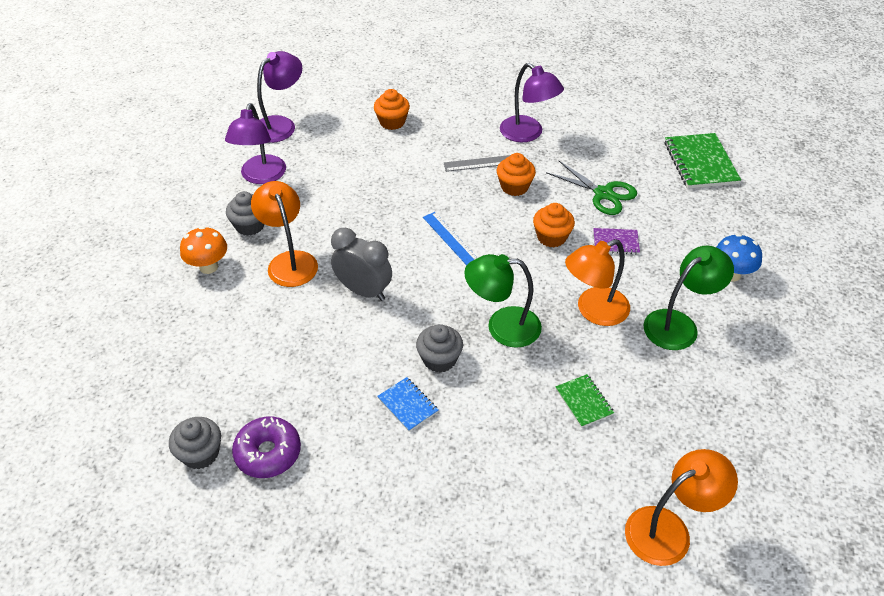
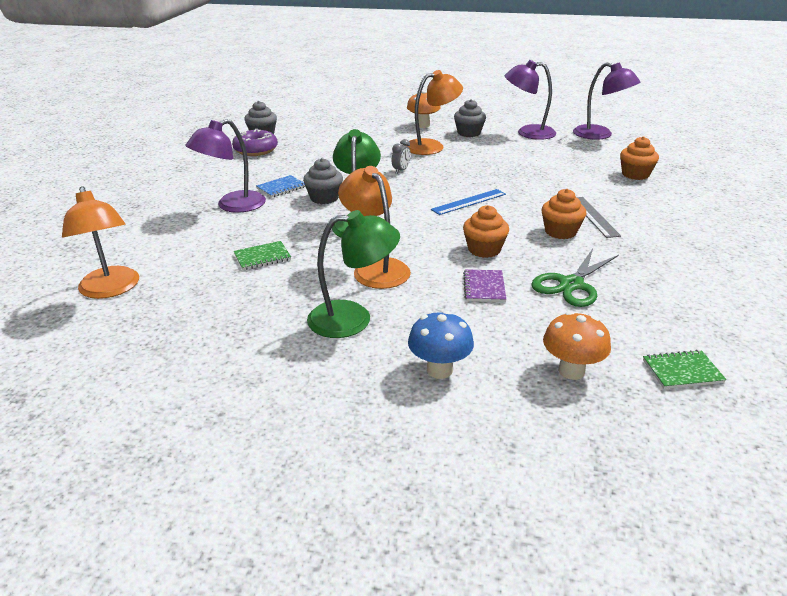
camera: 90 degrees right, 15 degrees down
grey clock [331,228,392,301] -> grey clock [392,139,411,174], size x0.49
purple lamp [500,63,564,142] -> purple lamp moved to [185,119,266,213]
green lamp [643,246,734,350] -> green lamp turned 60 degrees counterclockwise [307,210,400,338]
green notebook [664,133,741,189] -> green notebook [643,350,727,389], size x0.54
none -> orange mushroom [543,311,611,380]

